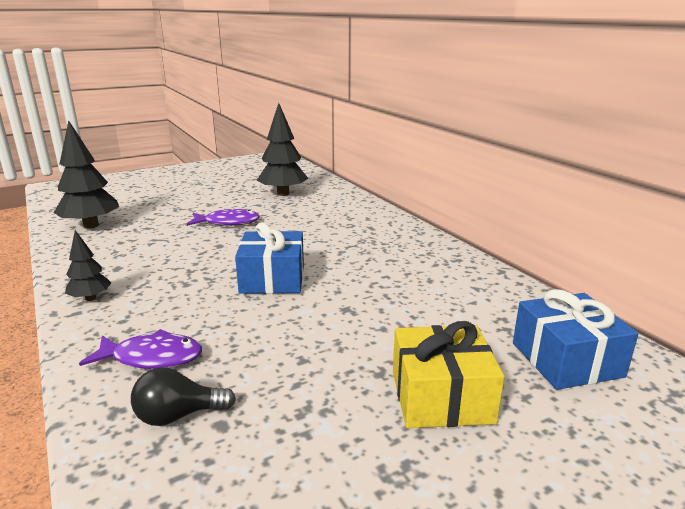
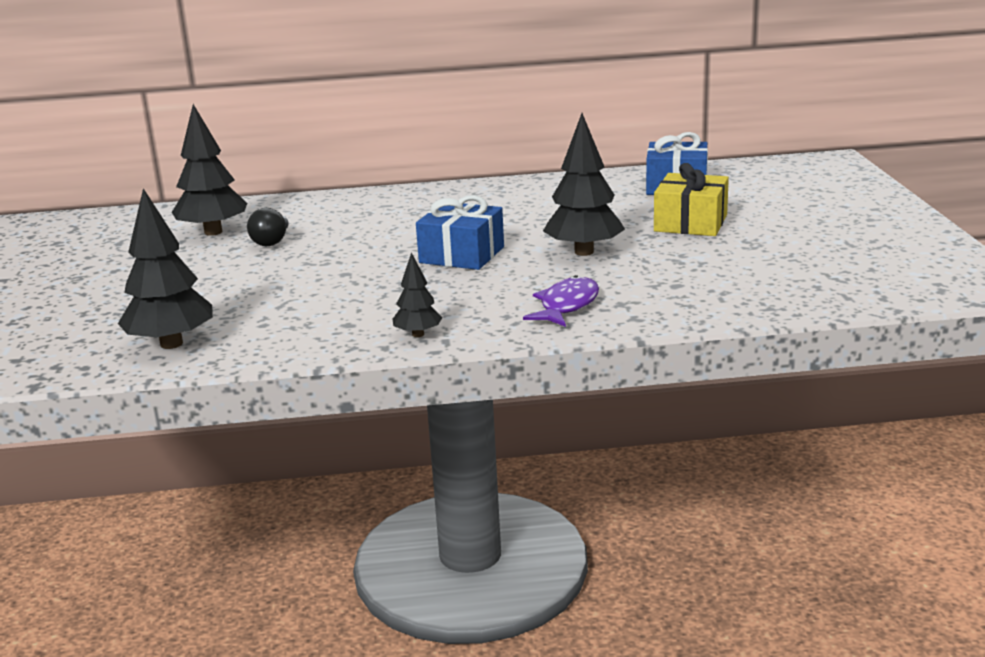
camera: 65 degrees left, 0 degrees up
black light bulb [131,367,236,426] -> black light bulb moved to [247,208,289,246]
purple fish [187,209,260,226] -> none
none -> black tree [543,113,625,256]

